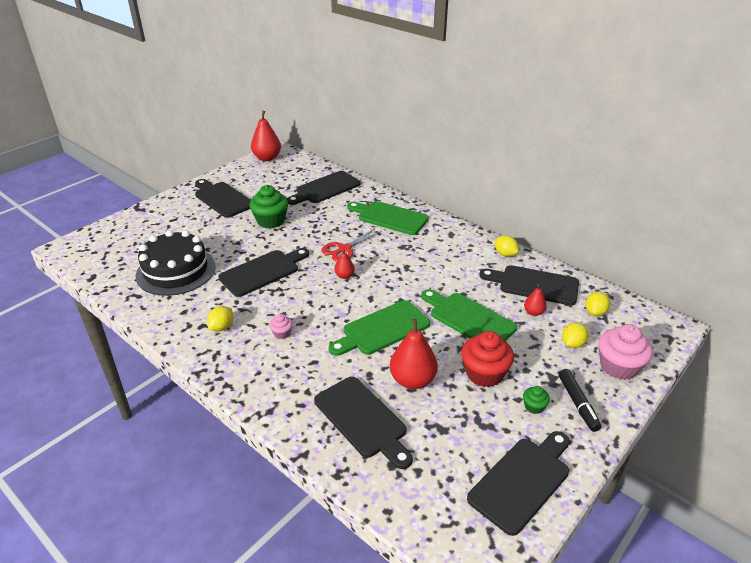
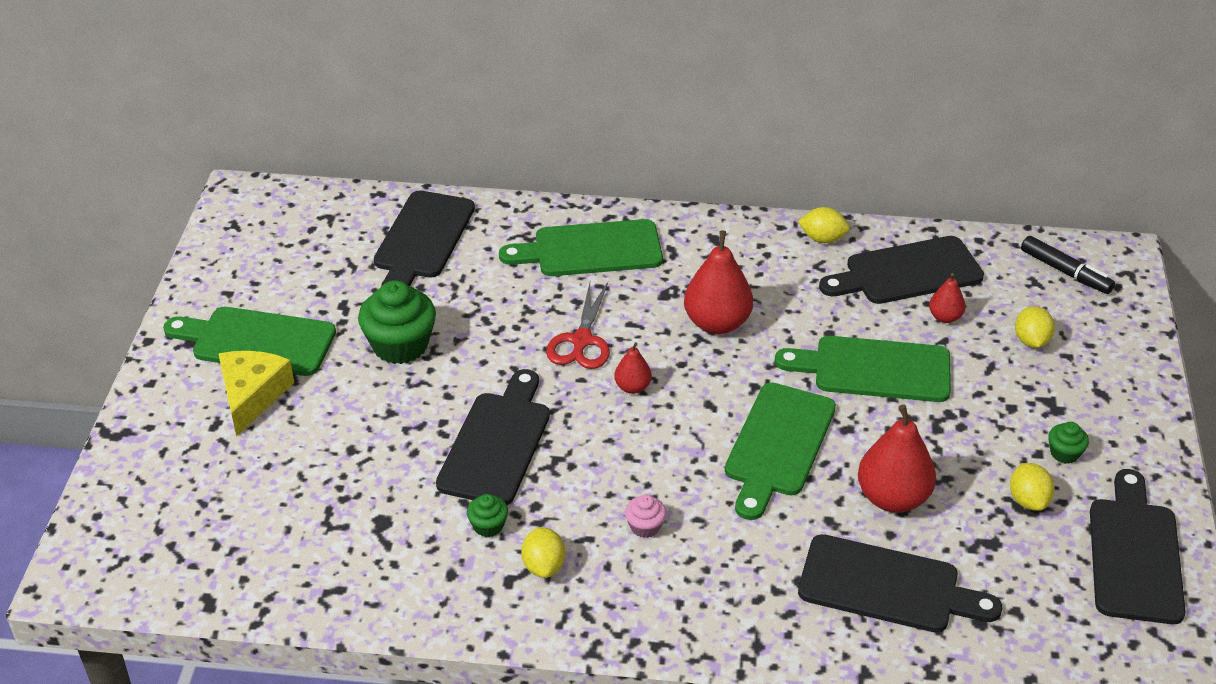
camera: 35 degrees left, 5 degrees up
black cake [136,230,216,296] -> none
black cutting board [195,179,251,218] -> green cutting board [163,307,336,376]
red pear [251,110,281,161] -> red pear moved to [684,231,753,334]
red cupcake [461,331,514,387] -> none
black marker [559,369,601,432] -> black marker moved to [1021,236,1115,294]
yellow lemon [585,291,610,316] -> yellow lemon moved to [1010,463,1054,511]
pink cupcake [599,324,653,380] -> none
none -> yellow cheese [218,351,294,436]
none -> green cupcake [467,494,508,537]

